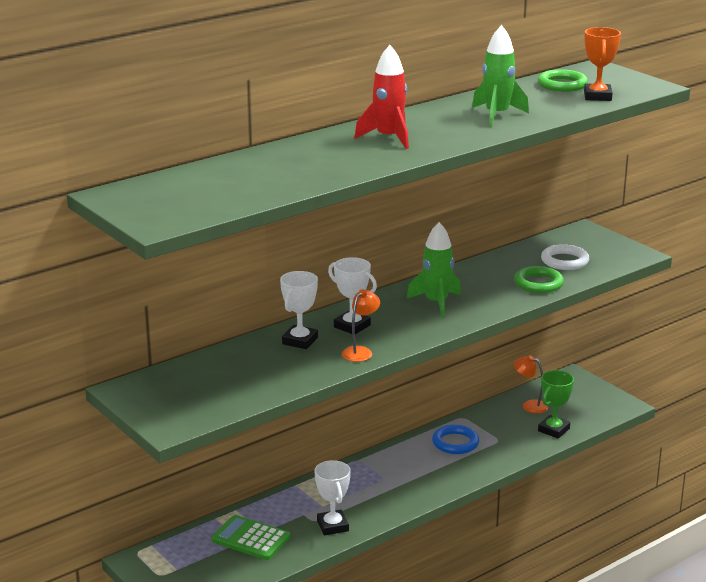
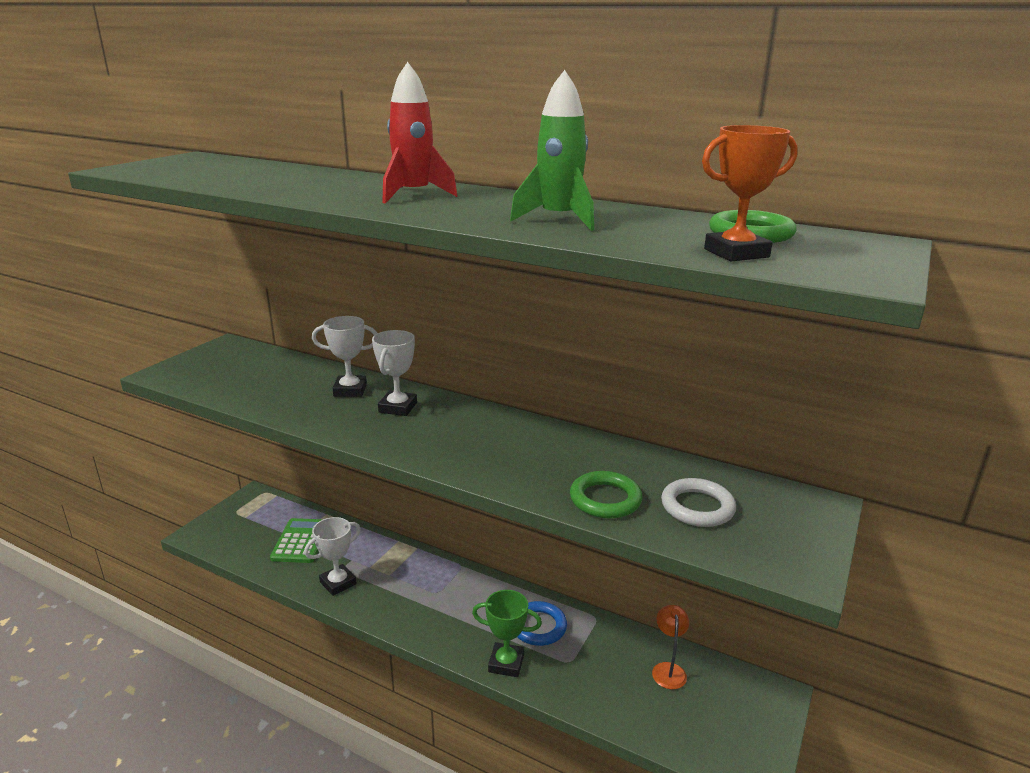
camera: 65 degrees right, 0 degrees up
orange lamp [342,289,380,362] -> none
green rocket [407,222,461,318] -> none
green trophy [538,370,574,438] -> green trophy moved to [472,590,542,677]

